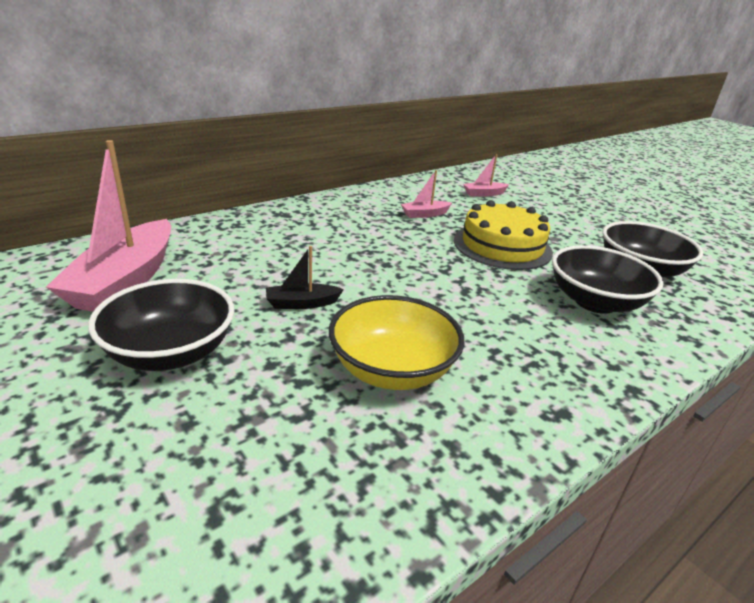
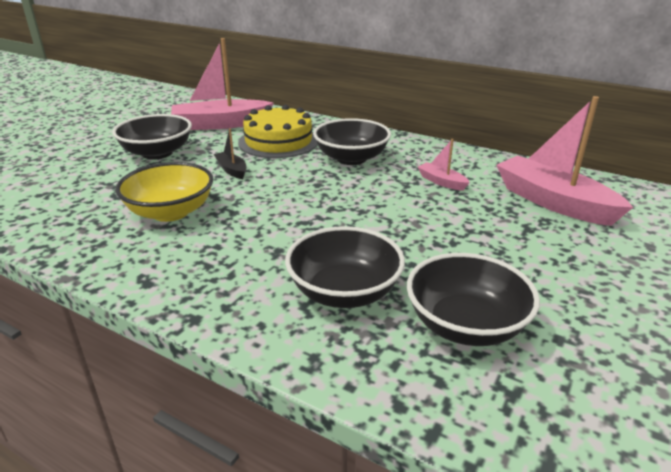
camera: 70 degrees right, 0 degrees up
yellow cake [454,200,553,270] -> yellow cake moved to [238,105,318,158]
pink boat [463,154,509,197] -> pink boat [496,96,634,226], size x2.17
none -> black bowl [313,118,391,165]

